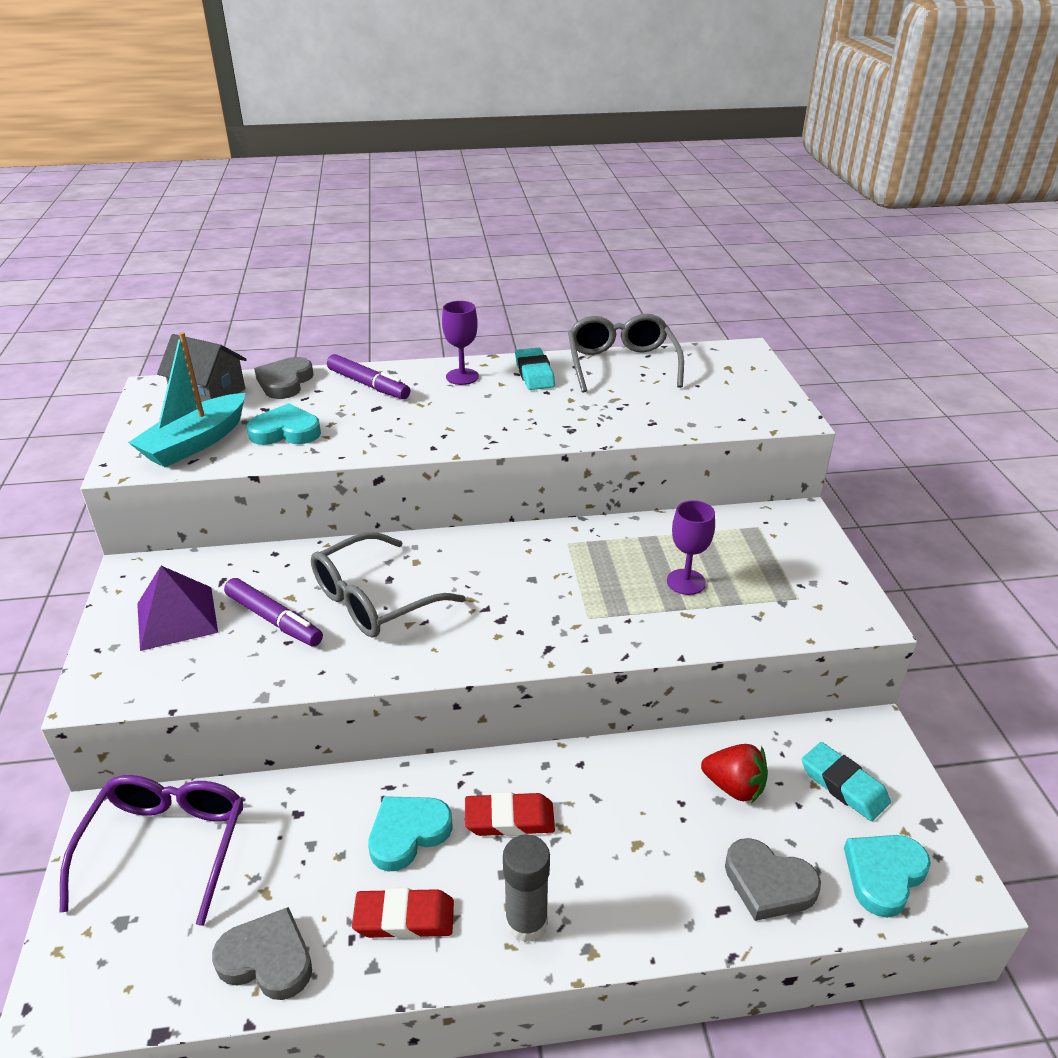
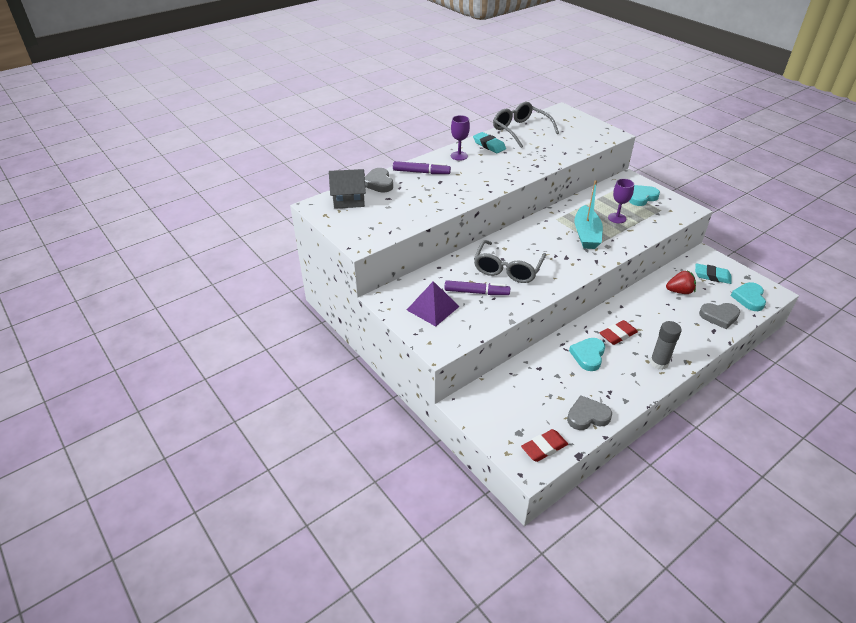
camera: 30 degrees left, 5 degrees up
purple glasses [60,775,243,926] -> none
turquoise boat [128,332,245,467] -> turquoise boat moved to [575,181,603,249]
turquoise heart [247,403,321,445] -> turquoise heart moved to [629,185,660,206]
red eraser [352,888,454,939] -> red eraser moved to [521,429,568,462]

